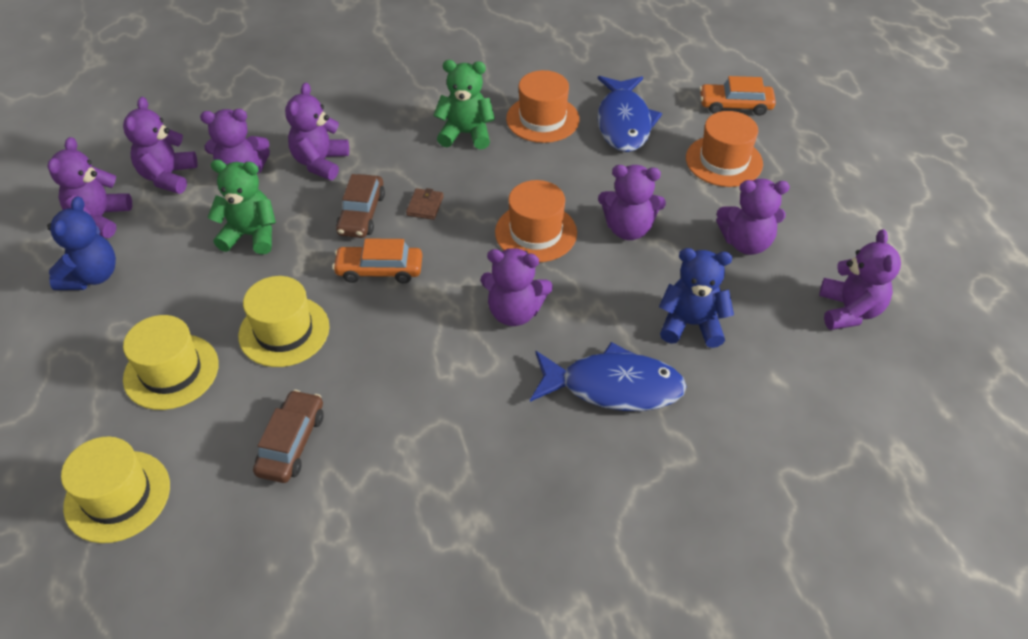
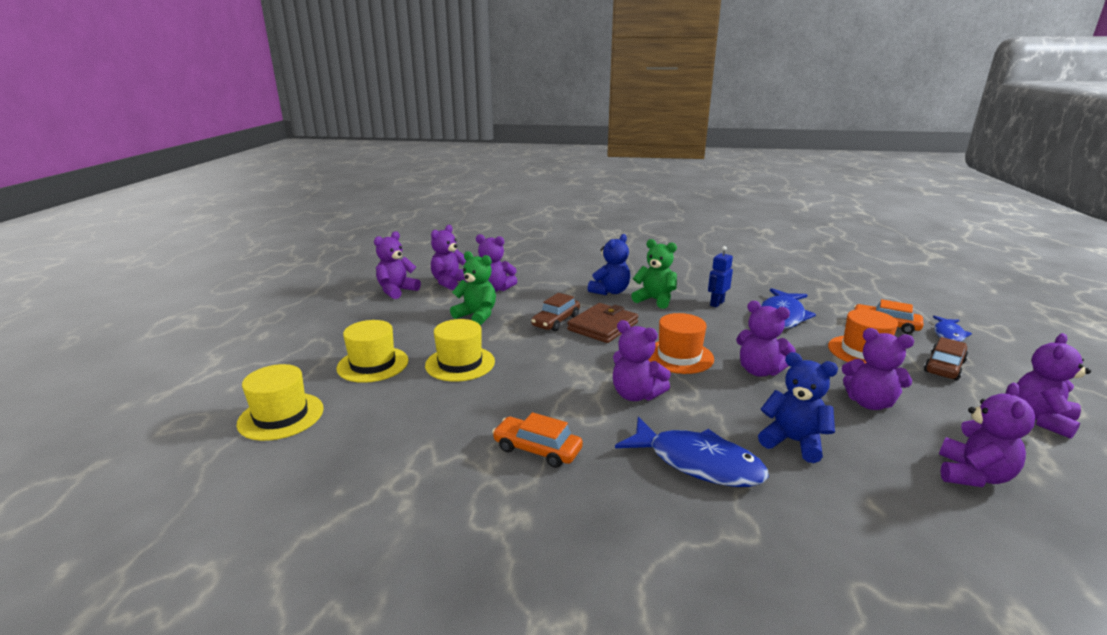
camera: 25 degrees right, 25 degrees down
blue teddy bear [47,196,116,290] -> blue teddy bear moved to [588,234,630,295]
brown car [253,390,323,483] -> brown car moved to [924,337,968,380]
purple teddy bear [285,83,349,180] -> purple teddy bear moved to [1017,333,1091,439]
orange car [332,238,422,283] -> orange car moved to [492,412,583,468]
brown wallet [406,188,444,220] -> brown wallet [567,303,638,343], size x2.15
orange hat [506,70,580,143] -> blue robot [708,246,733,307]
none -> blue fish [933,316,972,342]

